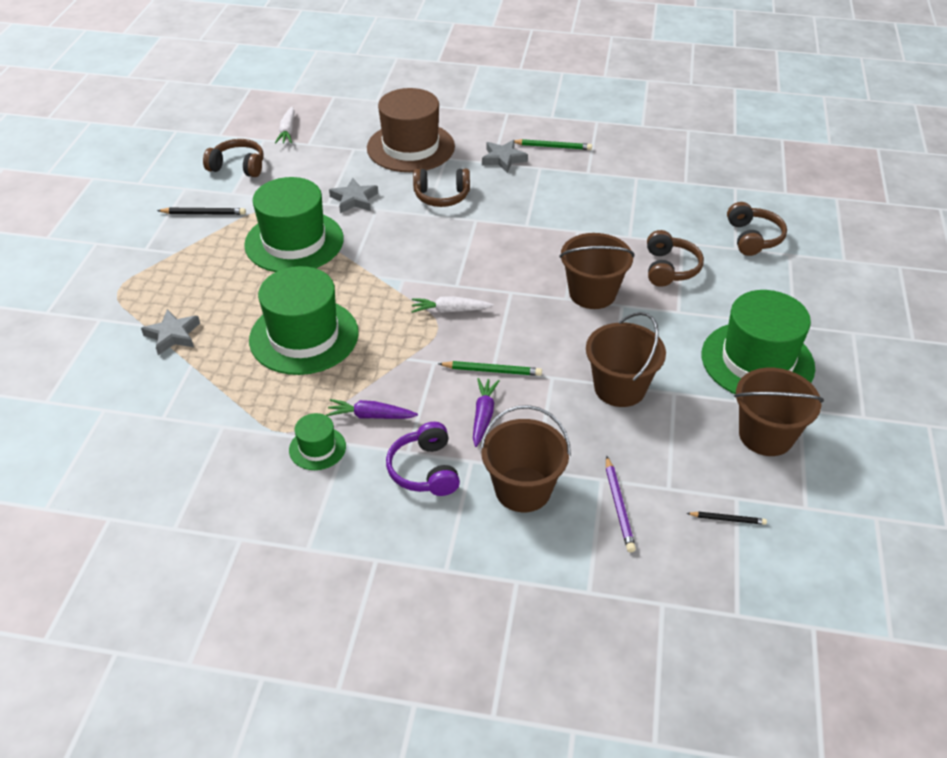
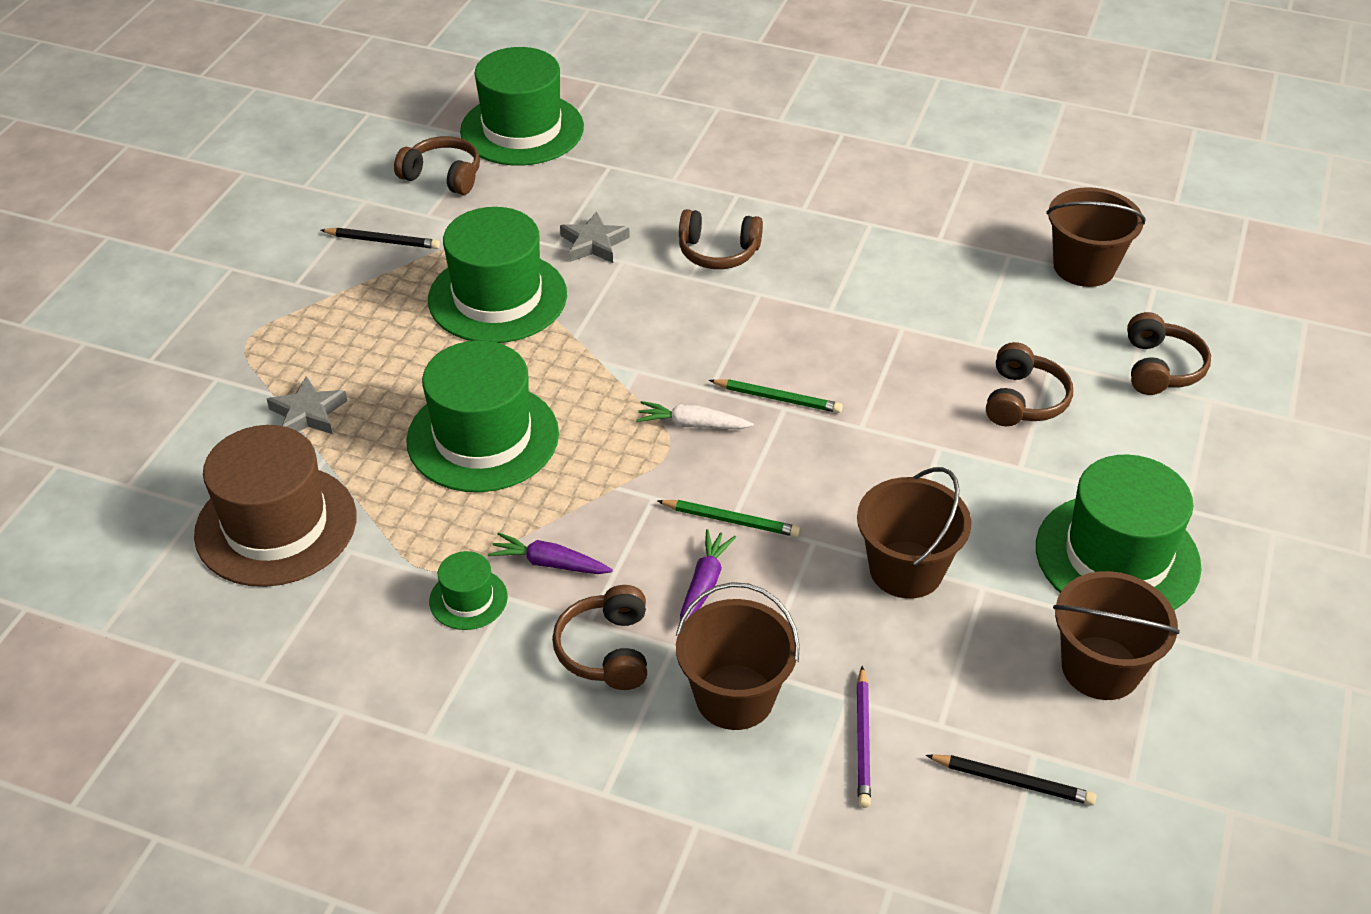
camera: 10 degrees right, 0 degrees up
white carrot [275,107,295,144] -> green hat [460,47,584,165]
brown hat [367,88,455,172] -> brown hat moved to [194,425,357,587]
purple headphones [386,422,460,496] -> brown headphones [552,585,647,690]
grey star [482,140,528,173] -> none
green pencil [514,139,592,150] -> green pencil moved to [709,379,843,413]
brown bucket [559,233,635,309] -> brown bucket moved to [1046,187,1146,287]
black pencil [687,512,767,525] -> black pencil [925,754,1097,805], size x1.52

